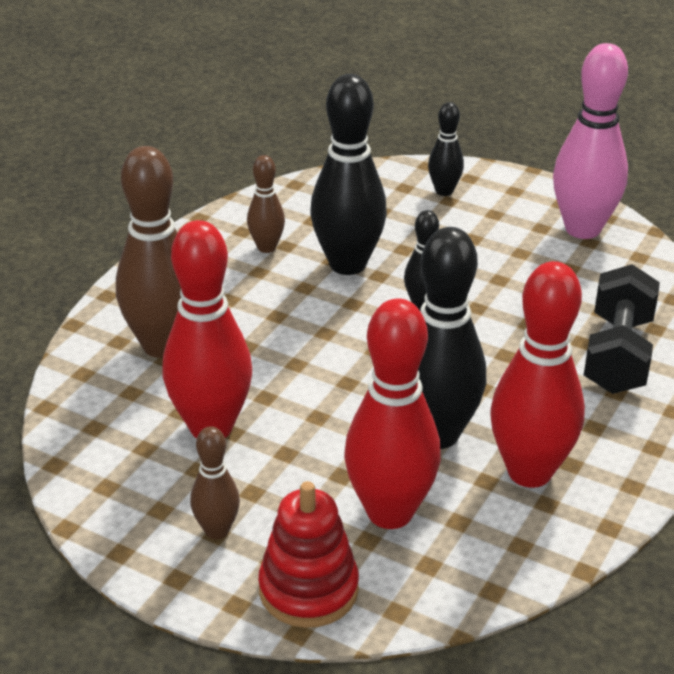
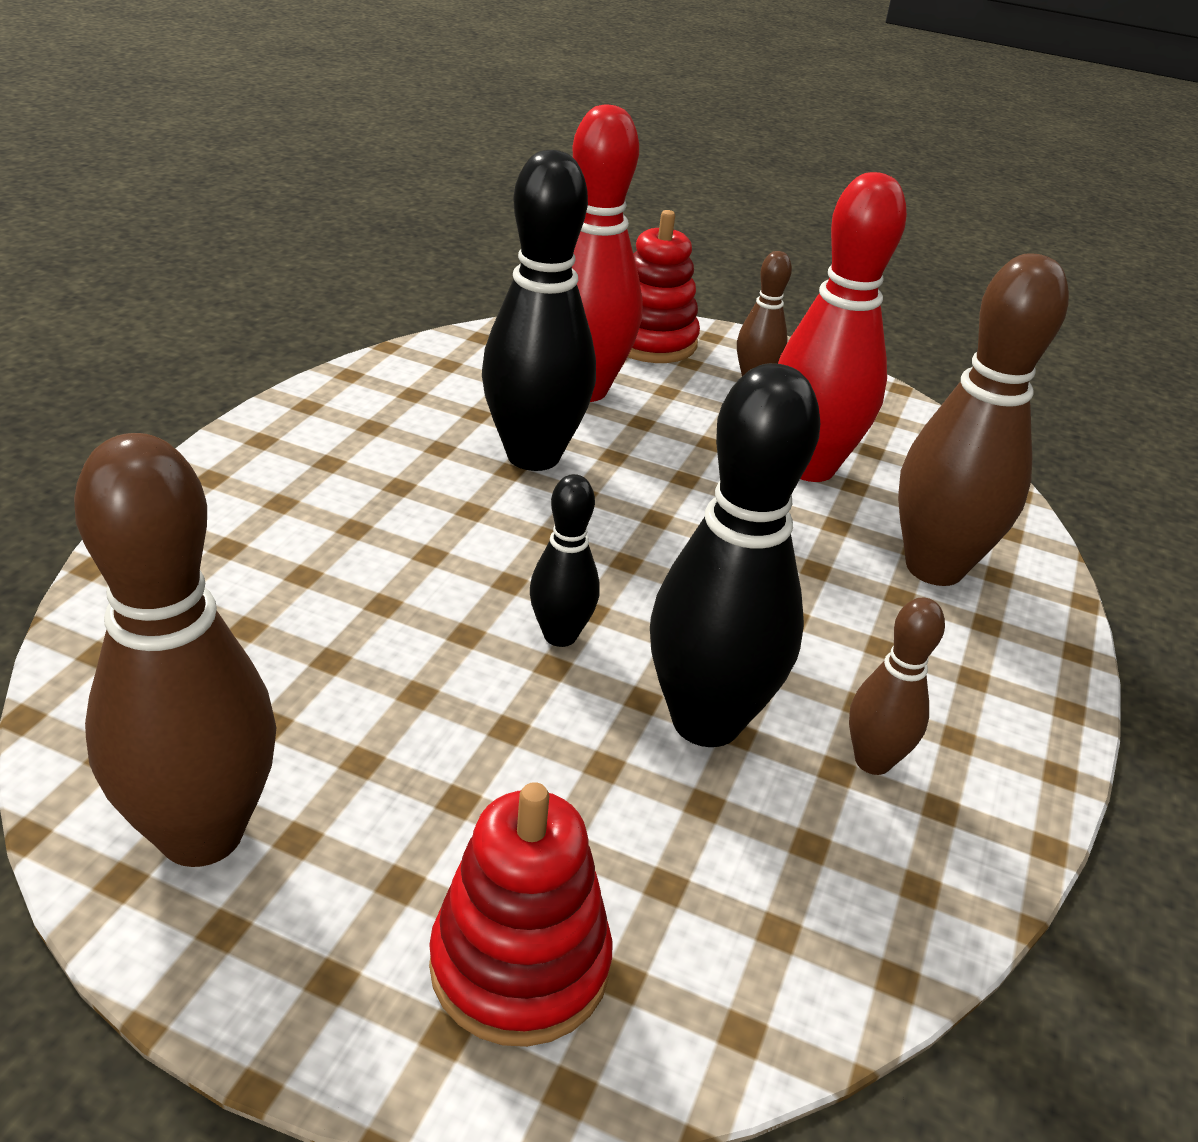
camera: 170 degrees right, 0 degrees up
black bowling pin [428,102,464,196] -> red stacking toy [429,782,613,1047]
red bowling pin [490,261,585,488] -> none
pink bowling pin [553,43,628,239] -> brown bowling pin [74,433,276,867]
black dumbbell [584,264,660,394] -> none

